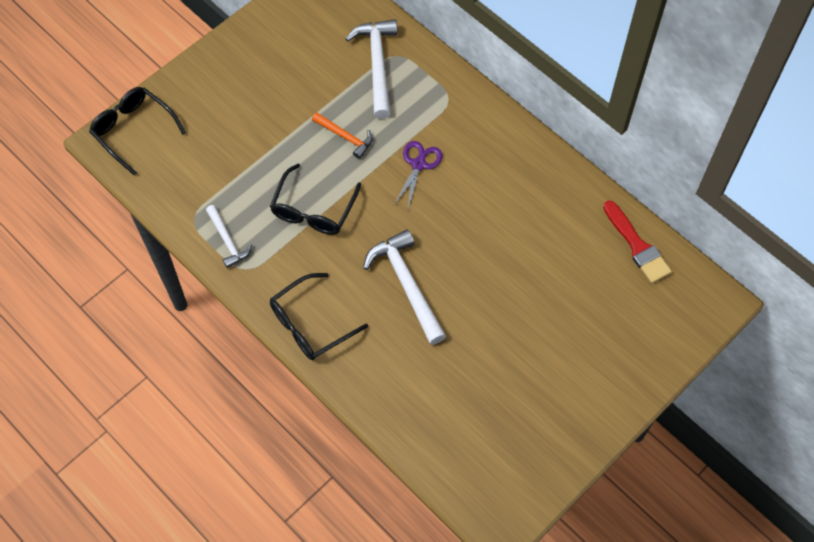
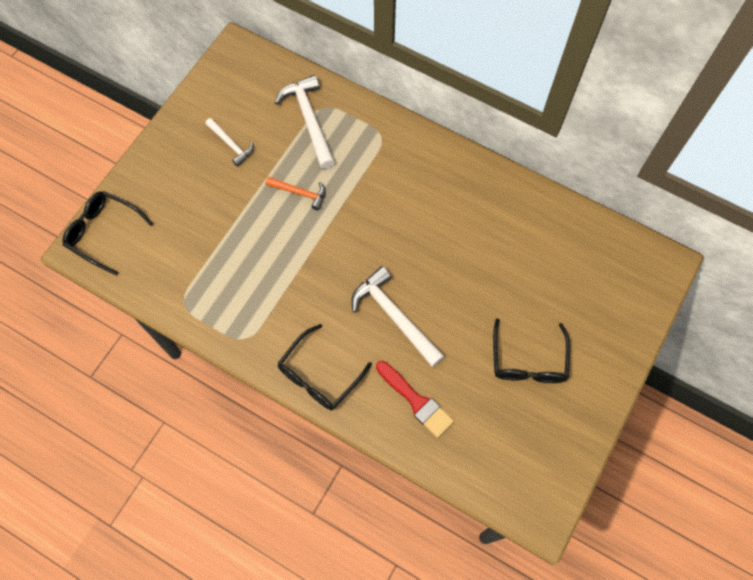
camera: 15 degrees left, 5 degrees up
white hammer [206,205,252,268] -> white hammer moved to [205,118,254,167]
black glasses [270,164,361,235] -> black glasses moved to [493,319,570,383]
purple scissors [394,141,442,208] -> none
red brush [603,200,672,283] -> red brush moved to [376,361,454,438]

